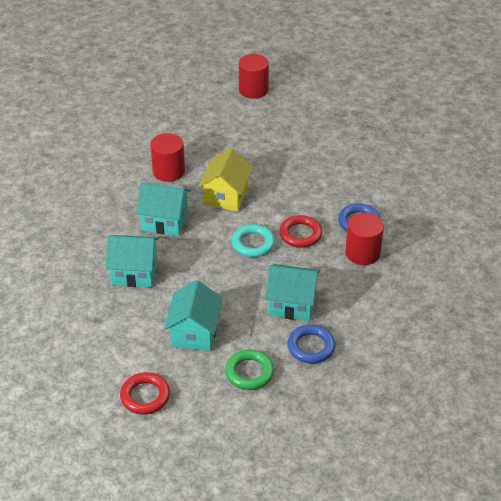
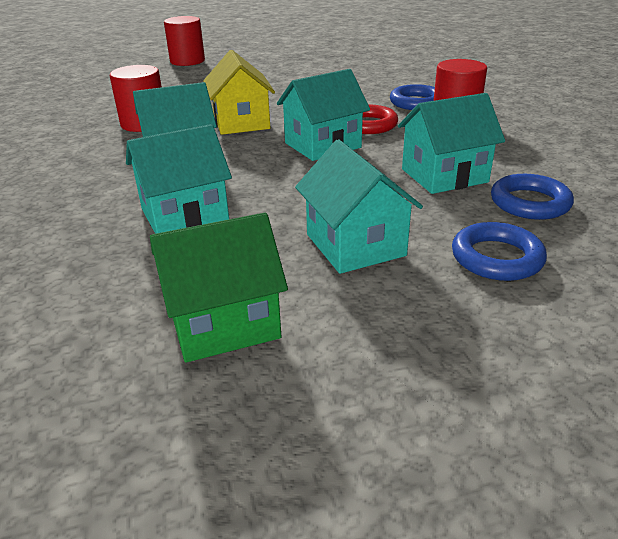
camera: 30 degrees left, 10 degrees down
red ring [120,372,170,415] -> none
green ring [225,349,274,390] -> blue ring [452,222,547,281]
turquoise ring [231,224,275,257] -> turquoise house [277,69,370,161]
none -> green house [150,213,288,363]

